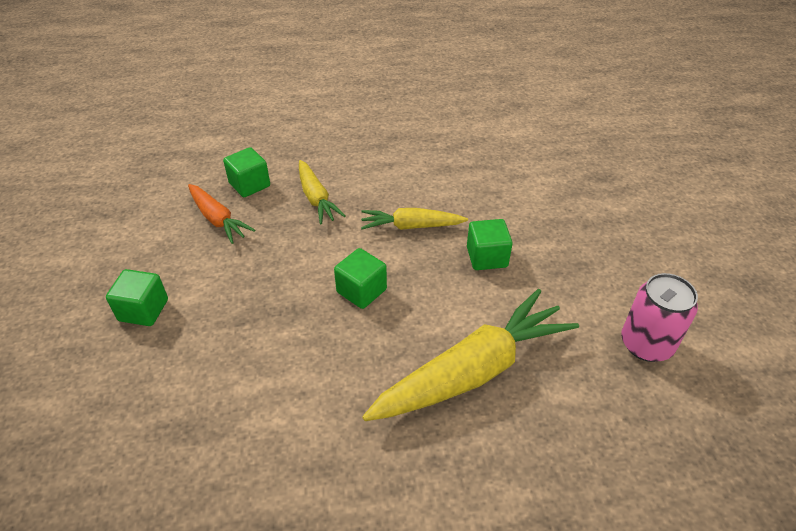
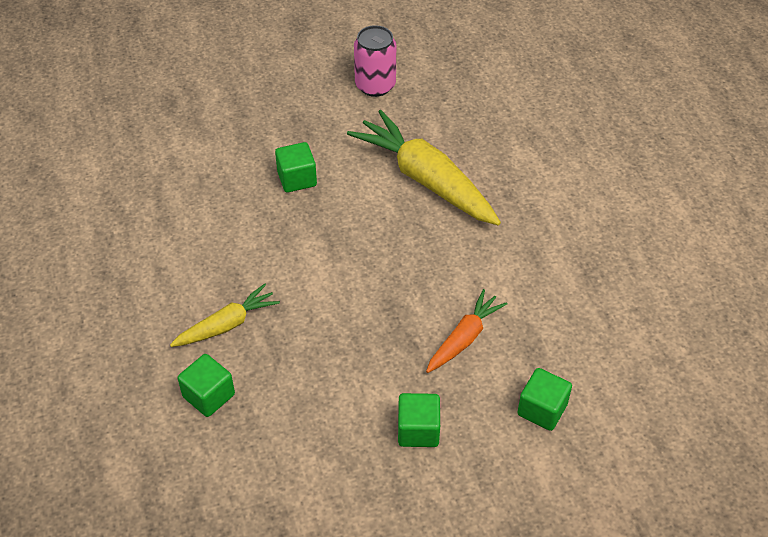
camera: 100 degrees left, 5 degrees up
orange carrot [188,184,255,244] -> orange carrot moved to [426,289,507,373]
green cube [334,248,387,309] -> green cube moved to [517,368,572,431]
yellow carrot [361,208,468,230] -> none

